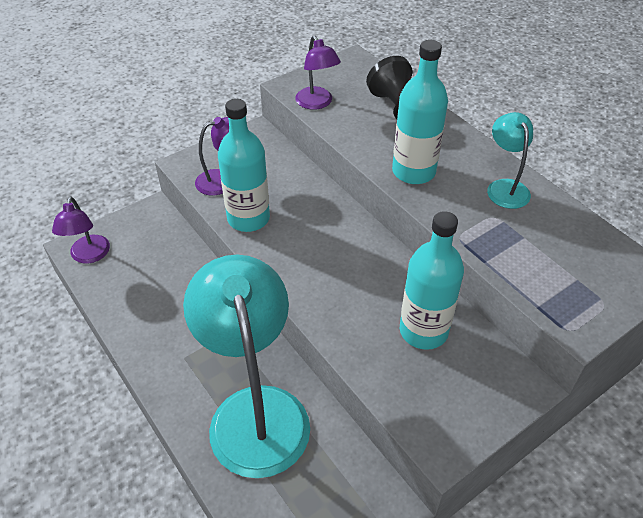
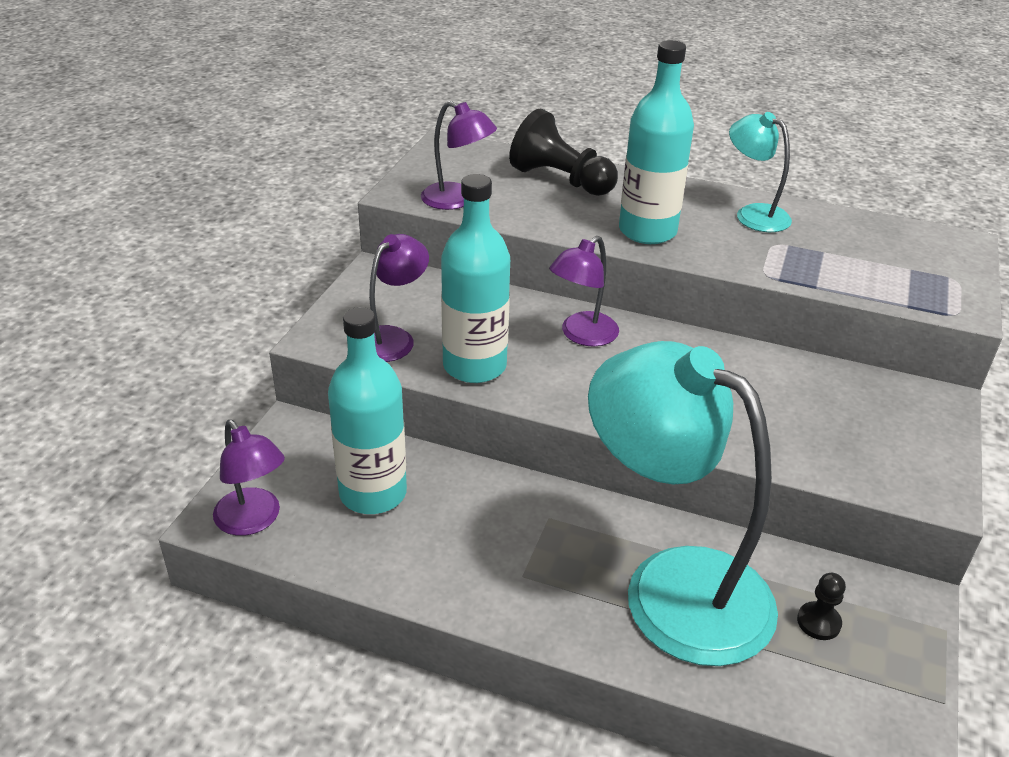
camera: 35 degrees left, 10 degrees down
turquoise bottle [400,211,464,350] -> turquoise bottle moved to [328,307,407,514]
none -> purple lamp [549,236,619,347]
none -> black pawn [797,573,846,640]

